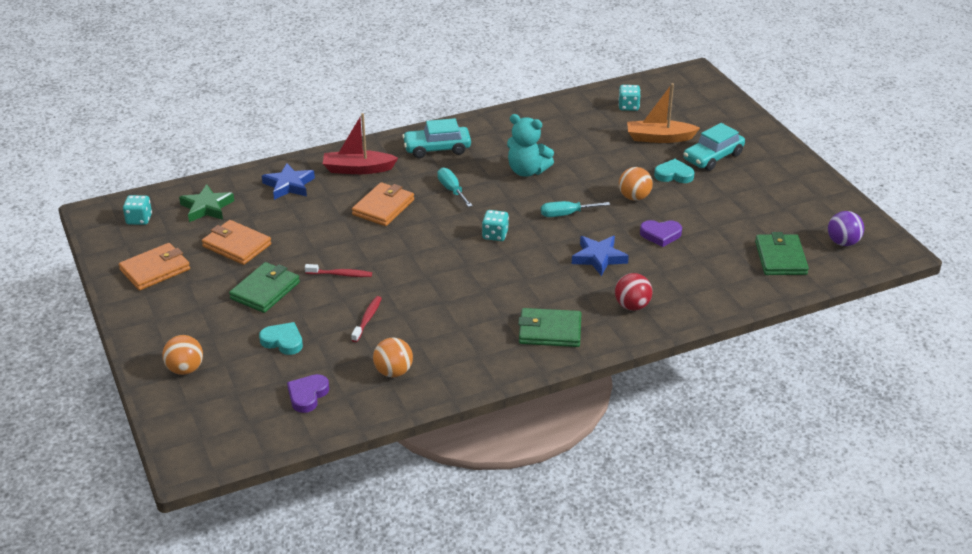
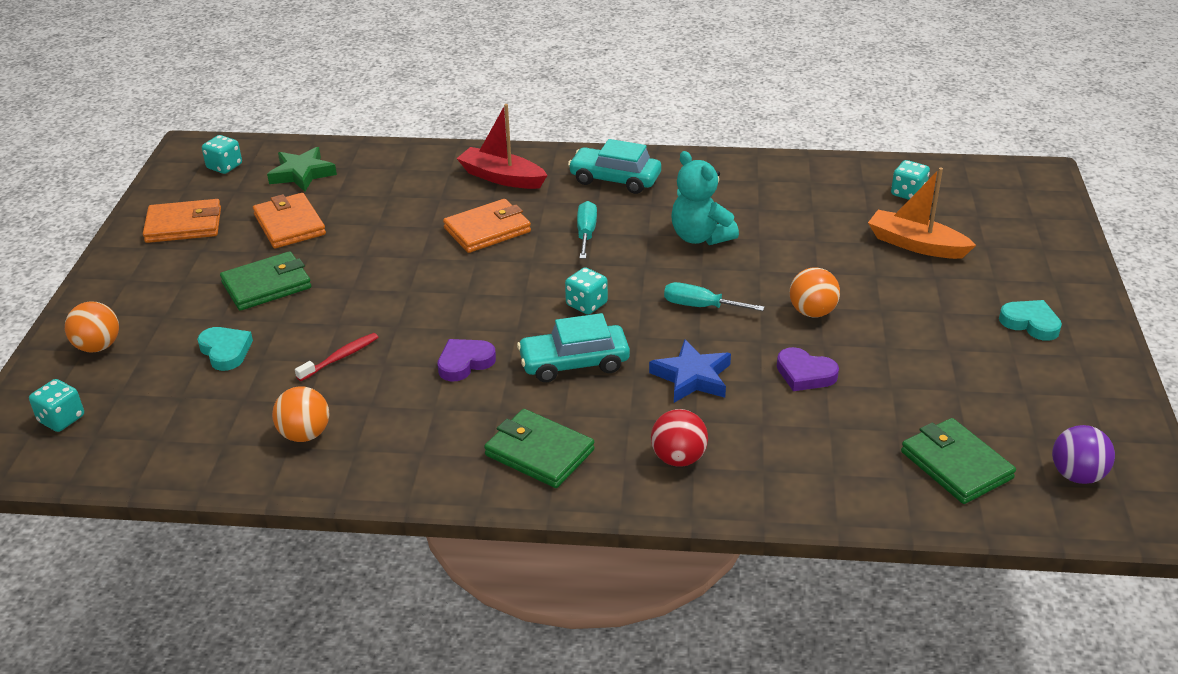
camera: 30 degrees right, 0 degrees up
blue star [262,163,315,200] -> none
purple heart [287,374,329,413] -> purple heart moved to [437,339,496,381]
red toothbrush [305,264,372,277] -> none
turquoise heart [654,159,695,183] -> turquoise heart moved to [999,300,1062,341]
turquoise car [683,123,745,171] -> turquoise car moved to [517,313,630,382]
green wallet [755,232,809,275] -> green wallet turned 60 degrees counterclockwise [901,418,1016,504]
none -> turquoise dice [29,379,84,432]

